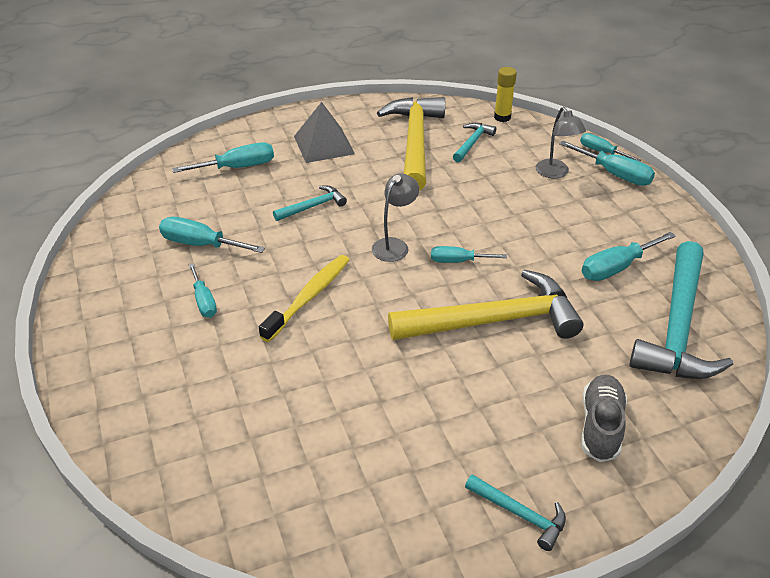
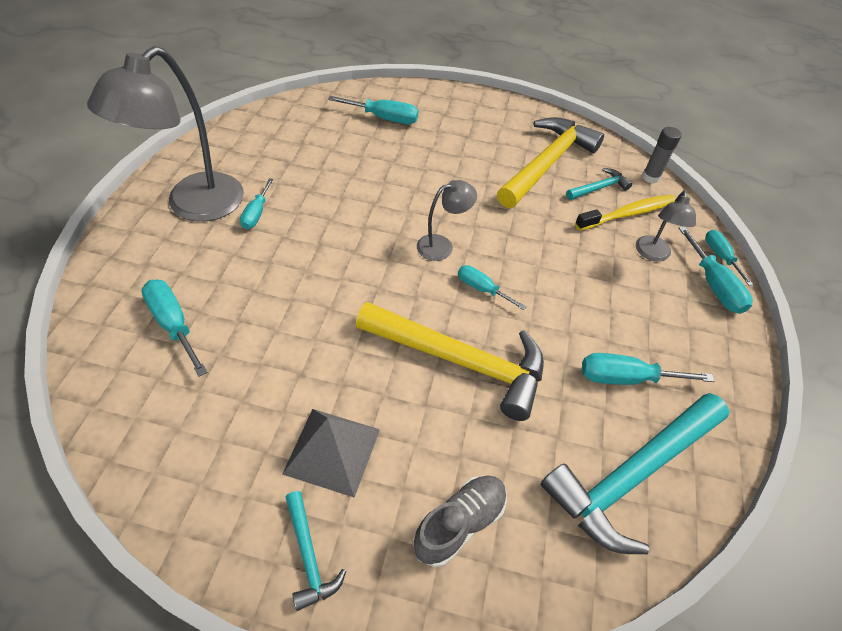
camera: 30 degrees right, 10 degrees up
turquoise screwdriver [159,217,265,253] -> turquoise screwdriver moved to [141,279,207,376]
yellow toothbrush [259,255,350,342] -> yellow toothbrush moved to [575,195,676,231]
turquoise hammer [273,186,347,221] -> none
grey pyramid [294,102,355,163] -> grey pyramid moved to [282,409,380,498]
yellow glue stick [494,67,517,122] -> grey glue stick [642,127,682,183]
none -> grey lamp [87,46,244,222]

